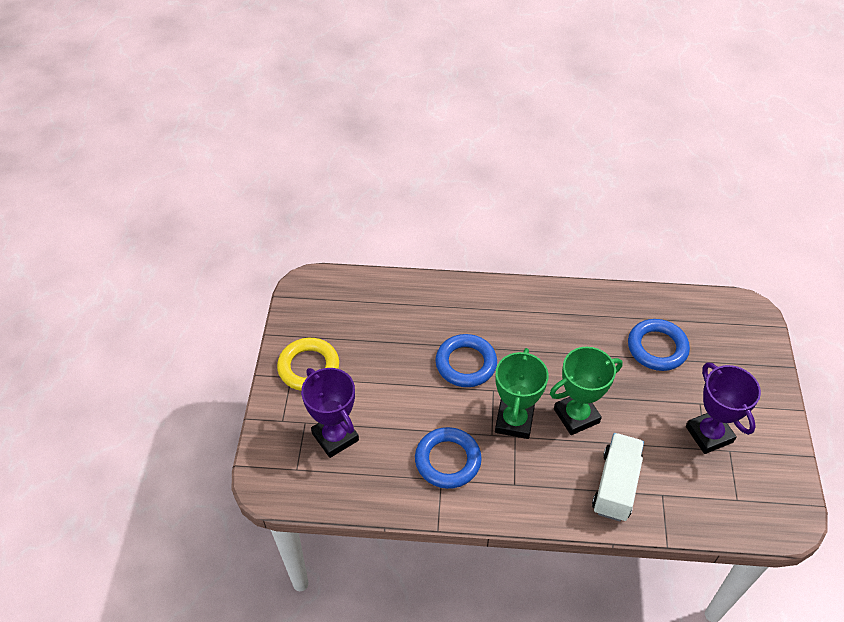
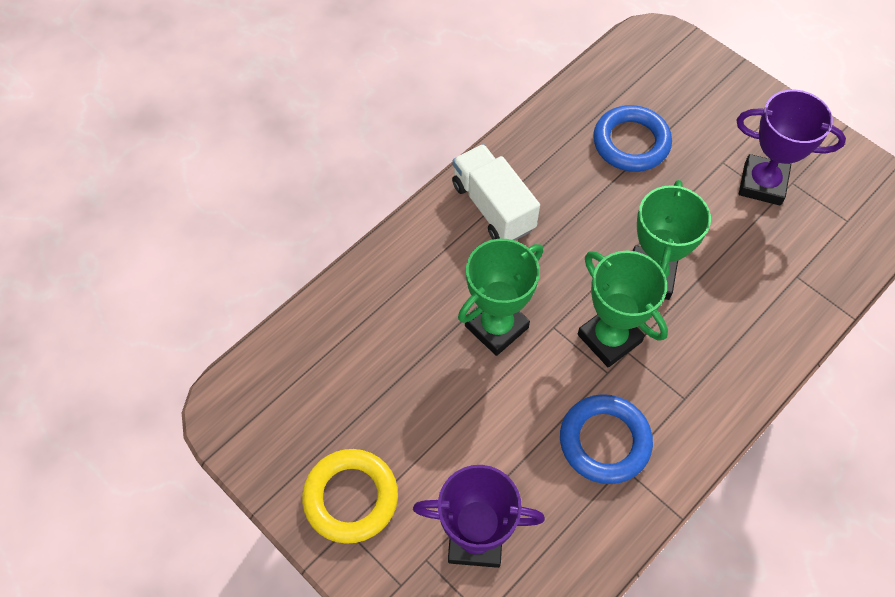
camera: 50 degrees left, 10 degrees up
blue ring [435,334,497,387] -> green trophy [458,239,543,356]
white truck [592,433,644,521] -> white truck moved to [452,144,540,241]

